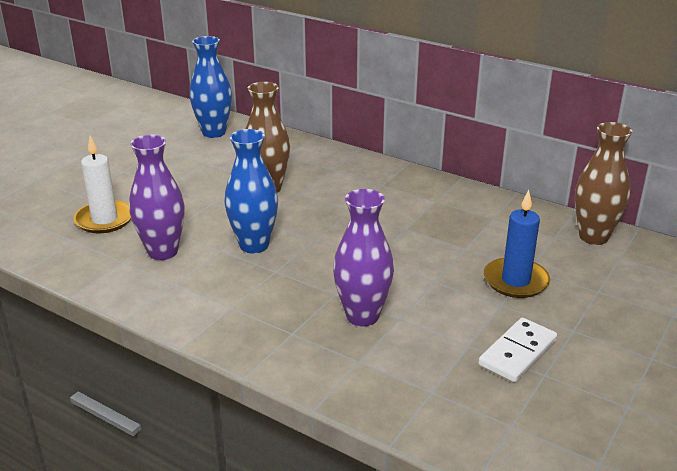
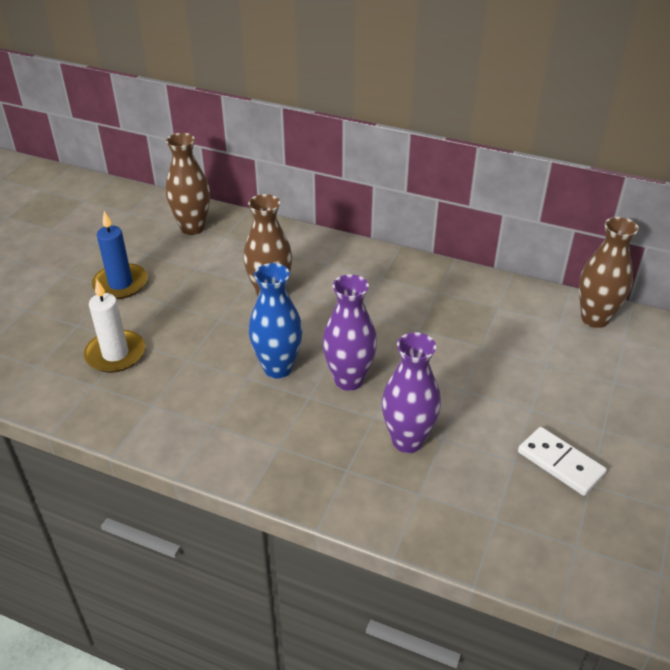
camera: 10 degrees left, 10 degrees up
purple vase [129,135,185,260] -> purple vase moved to [322,274,377,391]
blue vase [189,36,232,138] -> brown vase [166,133,210,235]
white domino [478,318,557,382] -> white domino turned 75 degrees counterclockwise [518,427,607,496]
blue candle [484,190,550,298] -> blue candle moved to [92,211,148,299]

